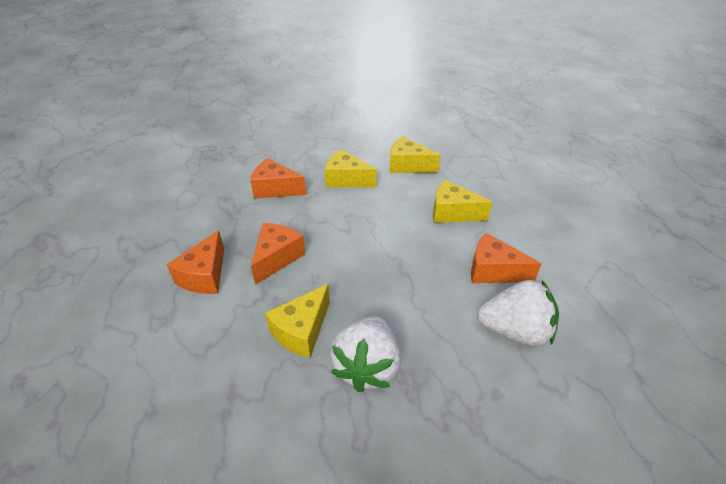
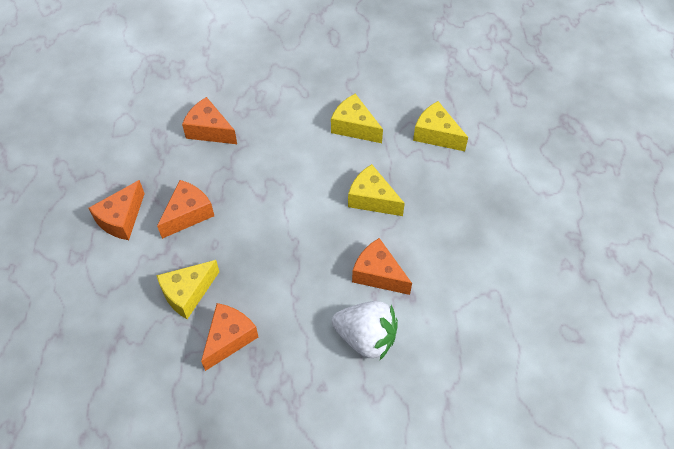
camera: 15 degrees right, 15 degrees up
yellow cheese [325,149,377,188] -> yellow cheese moved to [413,101,468,151]
white strawberry [330,317,401,392] -> orange cheese [201,303,258,371]

